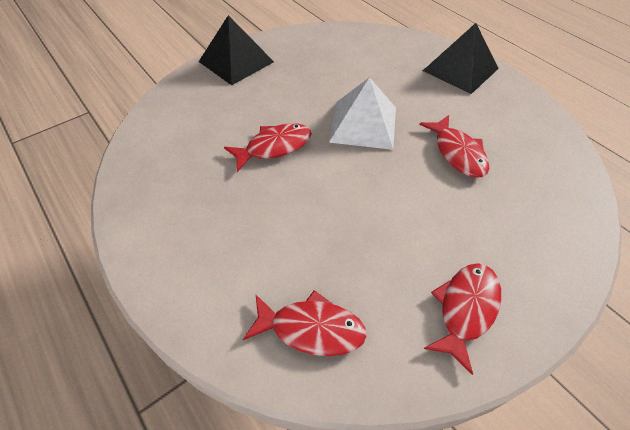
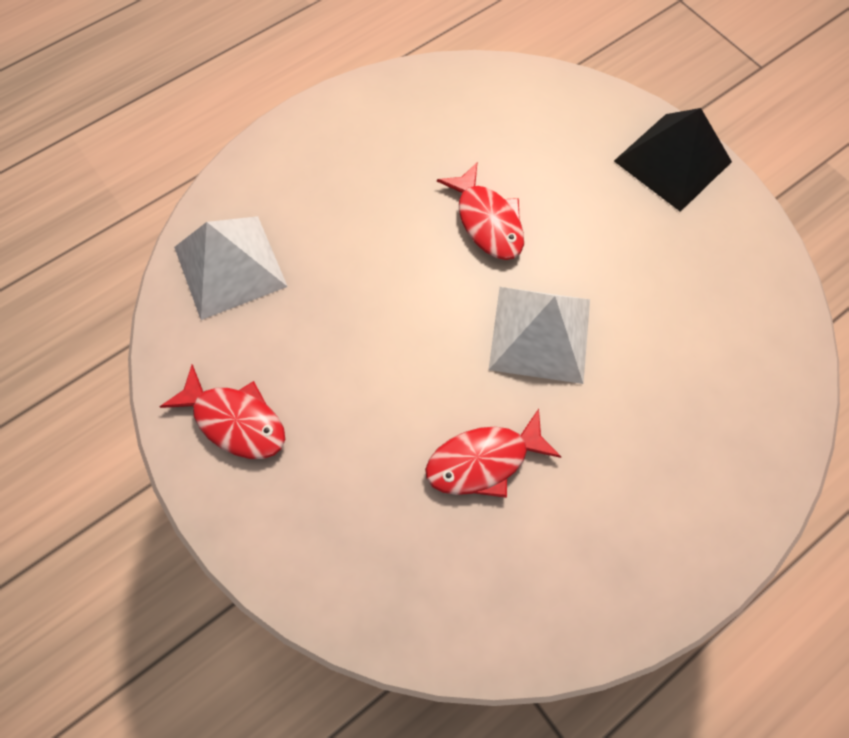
camera: 90 degrees right, 15 degrees up
red fish [243,290,367,356] -> white pyramid [174,216,288,320]
black pyramid [423,23,499,94] -> none

